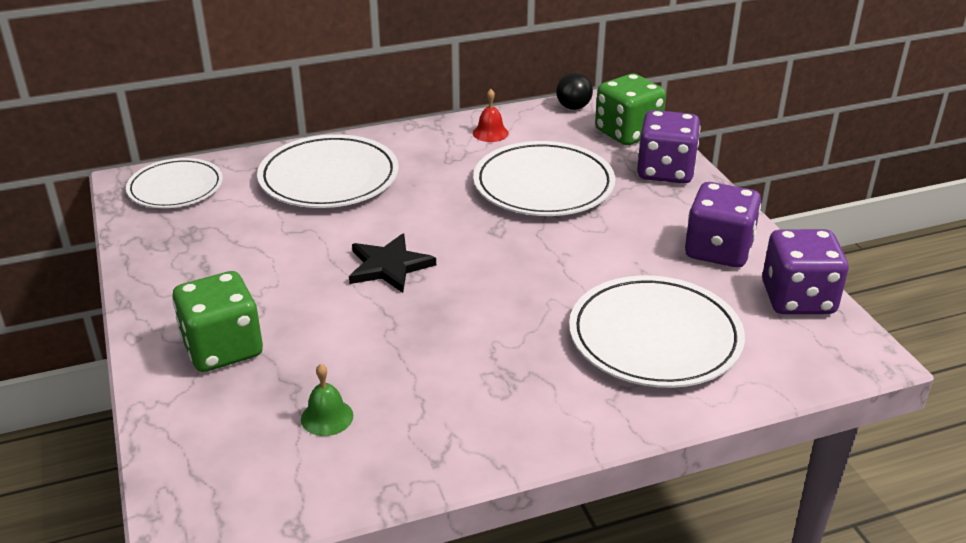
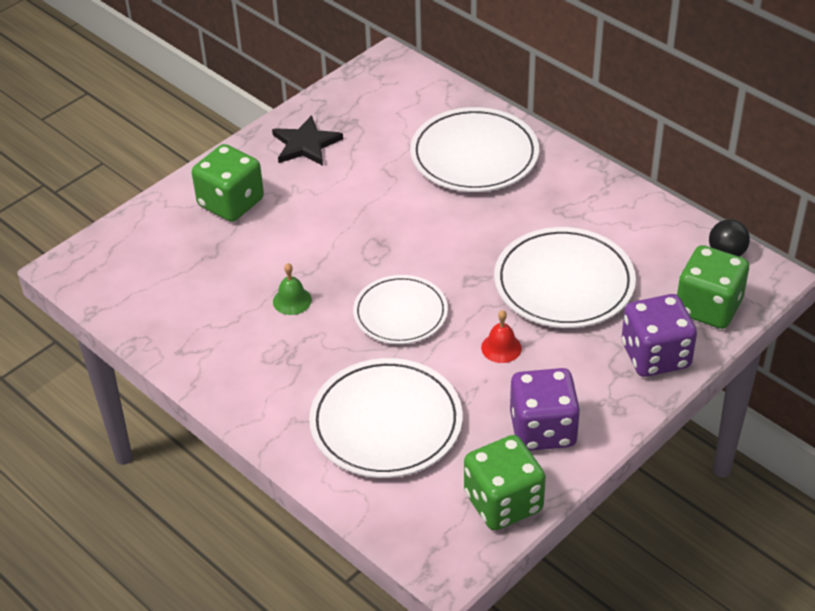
camera: 65 degrees right, 10 degrees up
white plate [126,158,223,208] -> white plate moved to [353,275,448,344]
green bell [301,364,353,436] -> green bell moved to [273,263,312,315]
black star [349,233,436,293] -> black star moved to [272,115,343,166]
red bell [473,89,509,142] -> red bell moved to [481,310,522,363]
purple dice [762,229,848,314] -> green dice [464,435,546,530]

